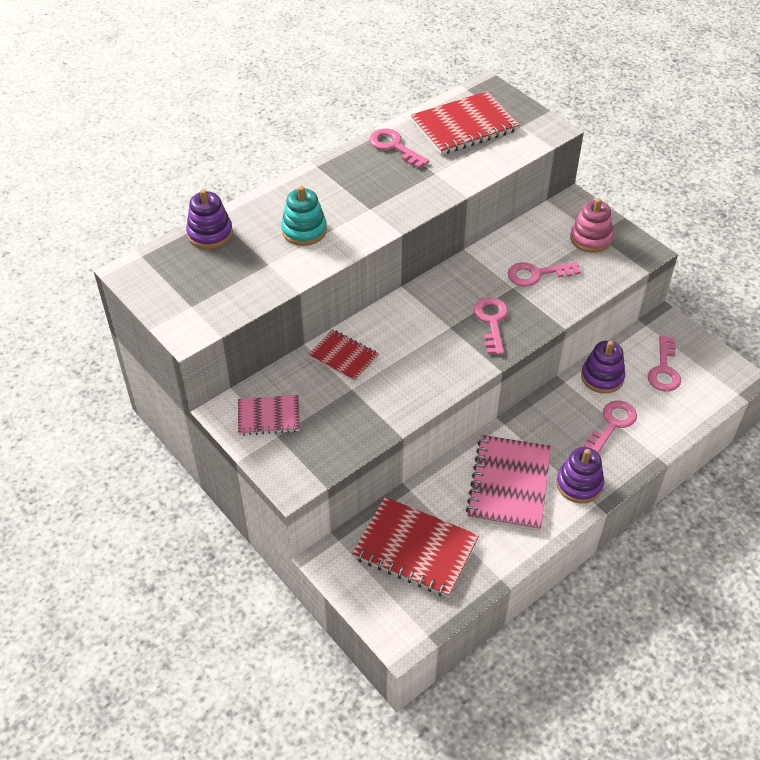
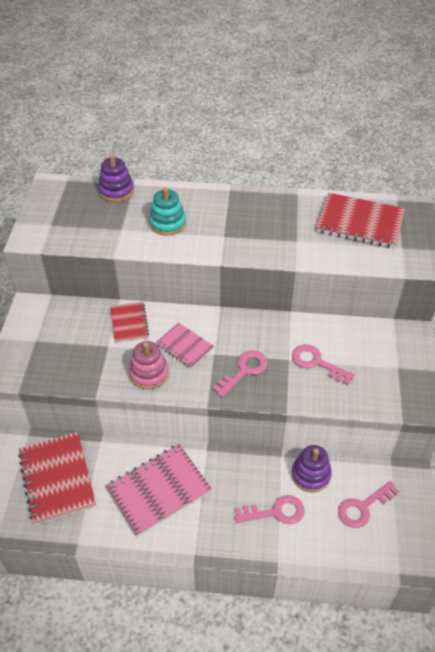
camera: 45 degrees right, 0 degrees up
pink notebook [238,395,300,436] -> pink notebook moved to [156,323,214,369]
pink key [369,128,429,169] -> none
purple stacking toy [556,447,604,504] -> none
pink stacking toy [570,198,613,253] -> pink stacking toy moved to [129,341,169,389]

